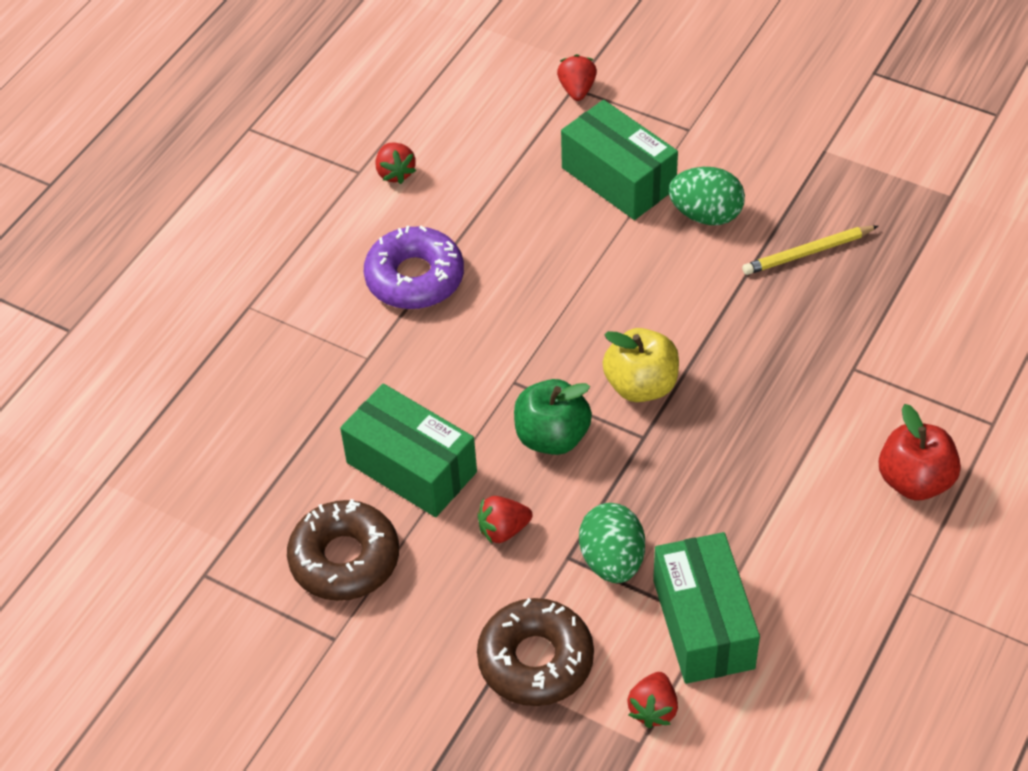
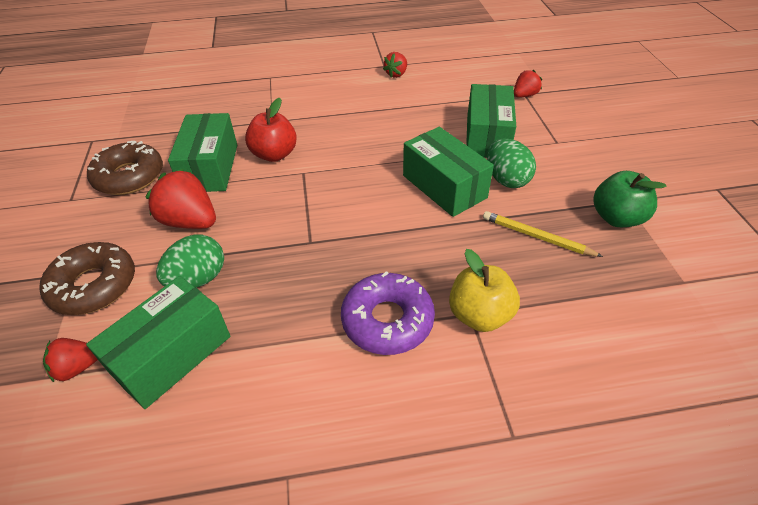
camera: 50 degrees right, 5 degrees down
purple donut [364,226,464,309] -> purple donut moved to [341,271,435,355]
red strawberry [478,496,532,544] -> red strawberry [145,169,216,229], size x1.73
green apple [514,379,592,455] -> green apple moved to [593,171,666,227]
yellow apple [603,328,679,402] -> yellow apple moved to [449,249,520,332]
red apple [878,404,961,500] -> red apple moved to [245,98,297,162]
none -> green box [403,127,494,217]

